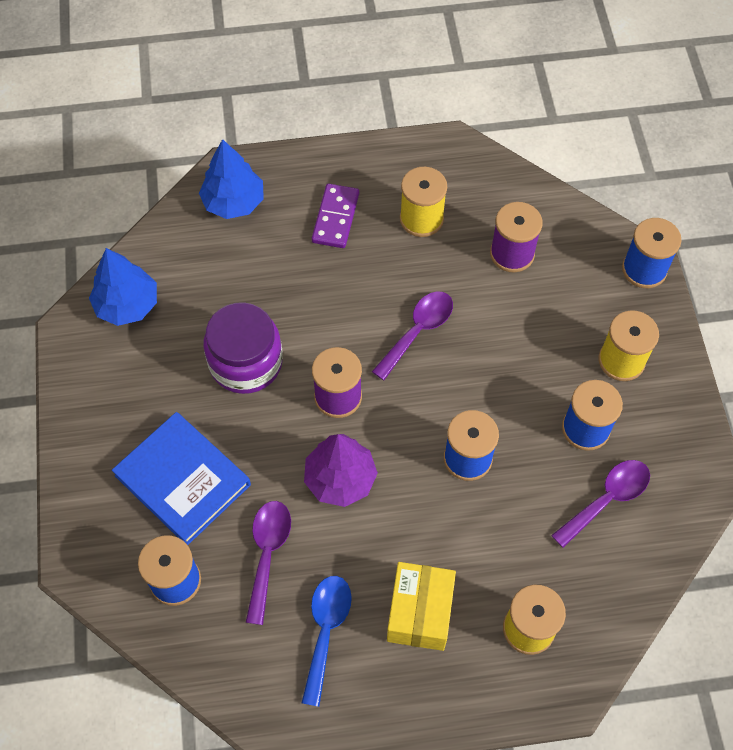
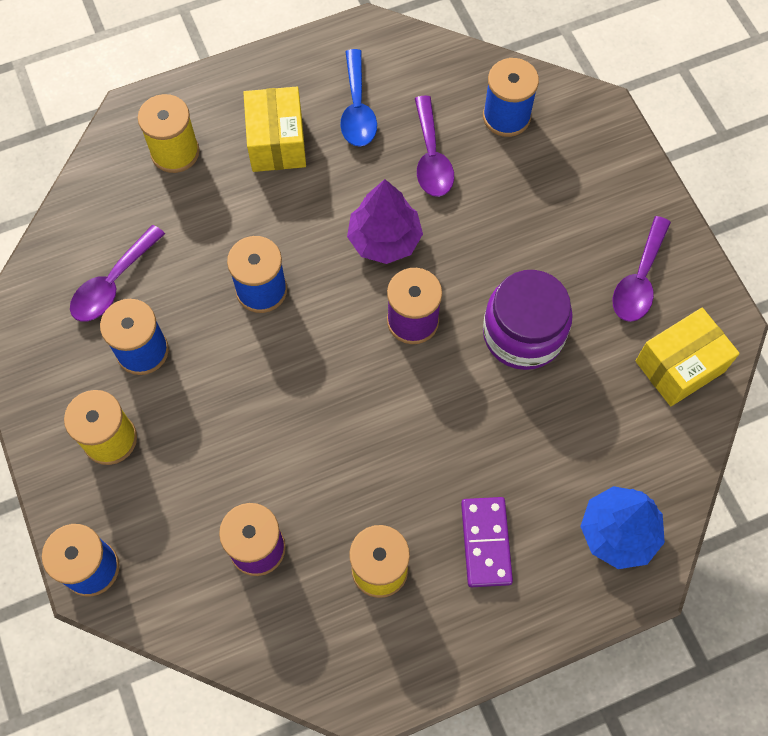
camera: 165 degrees right, 5 degrees up
blue tree [89,248,157,326] -> yellow box [636,308,740,406]
blue book [112,412,251,545] -> none
purple spoon [372,291,453,380] -> purple spoon moved to [613,216,671,322]

